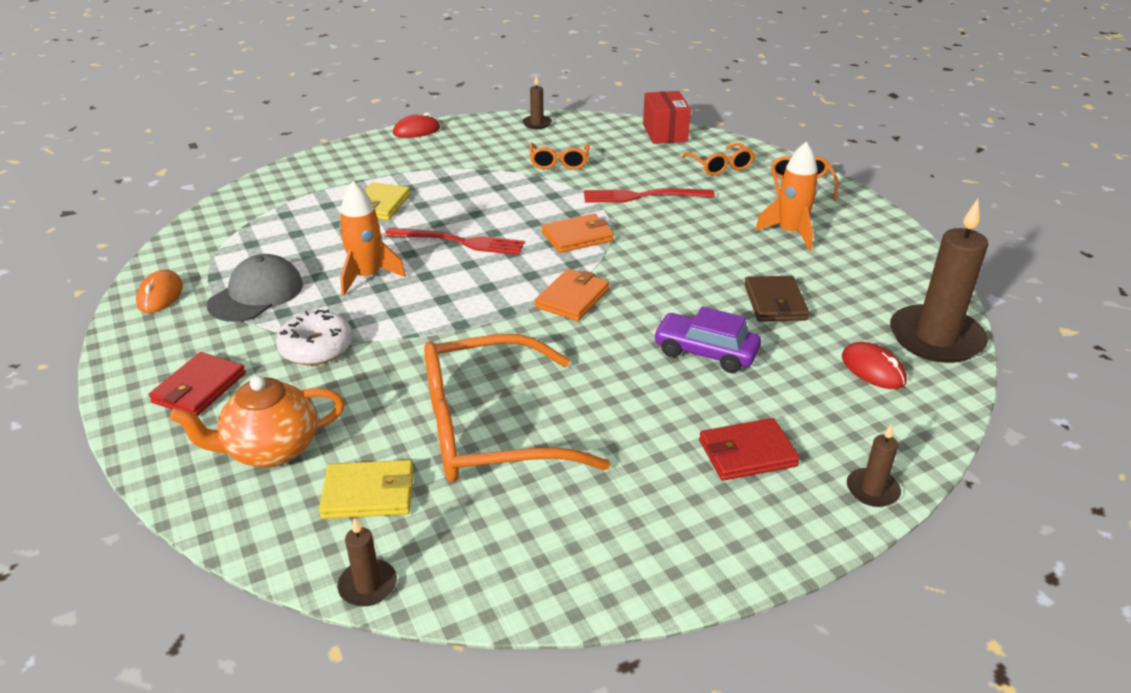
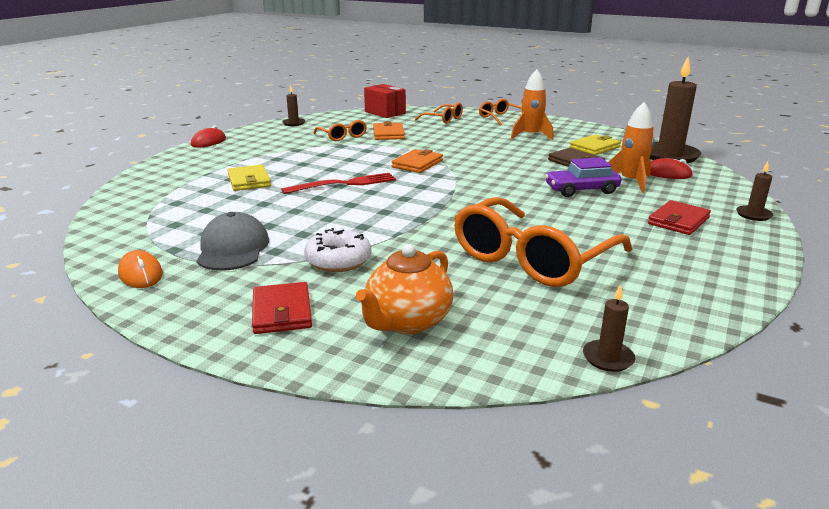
camera: 35 degrees left, 10 degrees down
yellow wallet [319,460,414,519] -> yellow wallet moved to [569,134,621,155]
orange rocket [339,181,406,296] -> orange rocket moved to [608,102,654,193]
orange wallet [535,269,610,321] -> orange wallet moved to [373,121,405,140]
red fork [584,188,715,202] -> none

